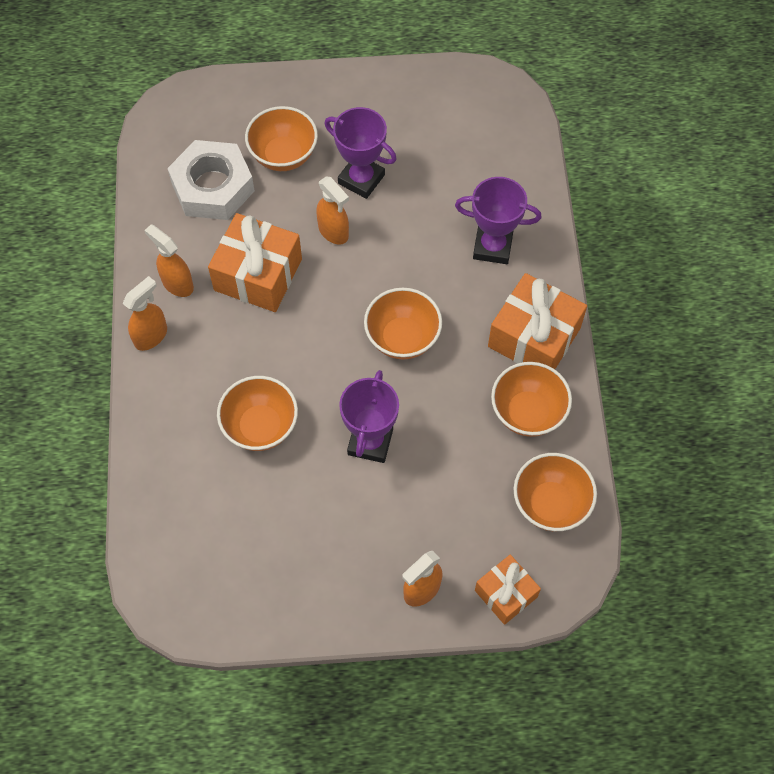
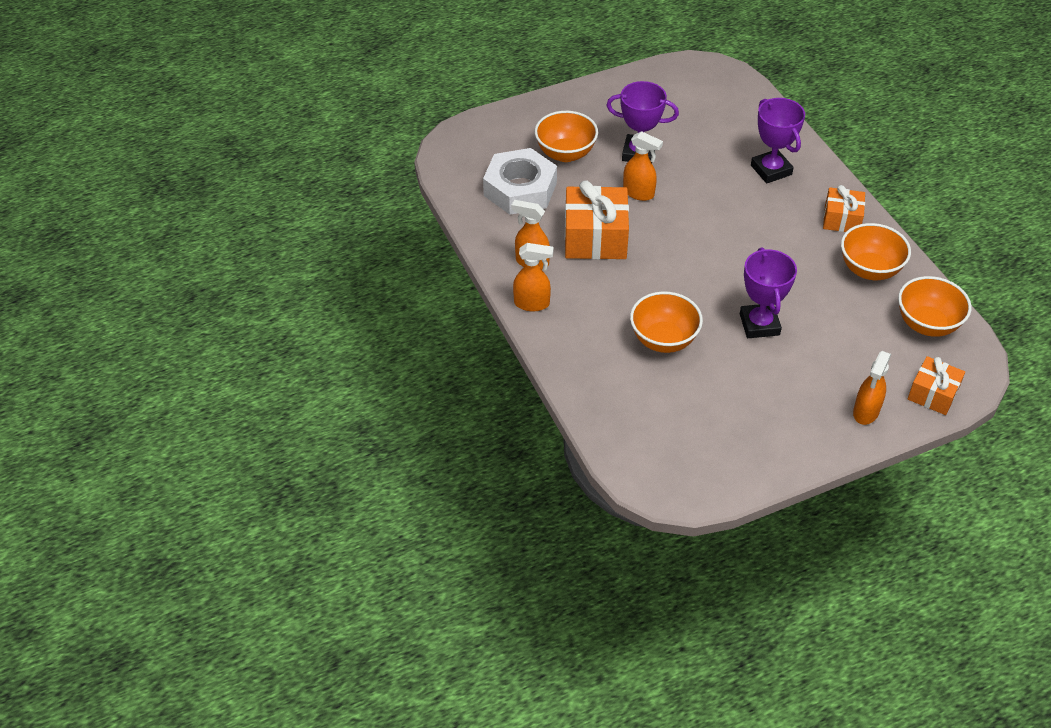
camera: 20 degrees left, 15 degrees down
orange spray bottle [122,276,167,351] -> orange spray bottle turned 75 degrees clockwise [513,243,554,311]
orange bowl [364,288,442,360] -> none
purple trophy [455,177,541,264] -> purple trophy turned 75 degrees clockwise [751,98,805,183]
orange gift [488,273,587,369] -> orange gift [823,185,865,232], size x0.60

